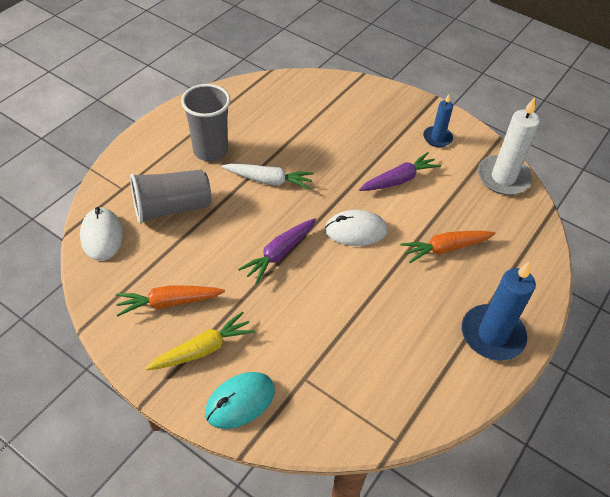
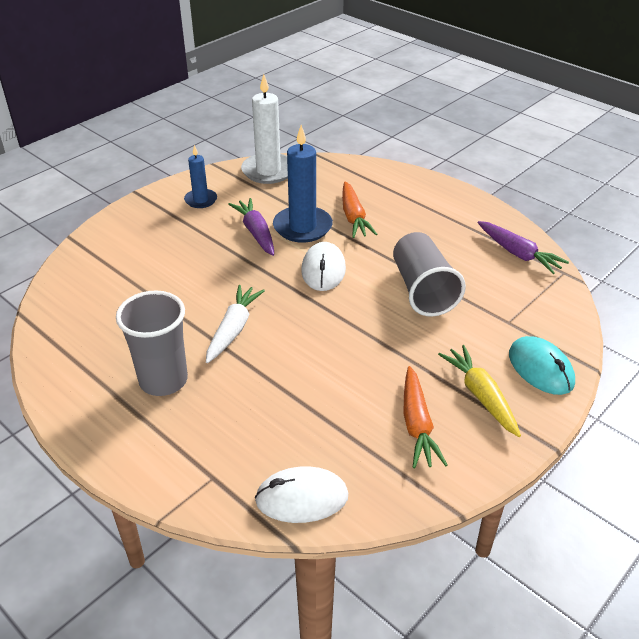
camera: 80 degrees left, 10 degrees down
grey cup [130,169,211,224] -> grey cup moved to [393,232,466,317]
purple carrot [238,218,316,284] -> purple carrot moved to [478,221,569,274]
blue candle [462,262,536,361] -> blue candle moved to [273,125,333,243]

